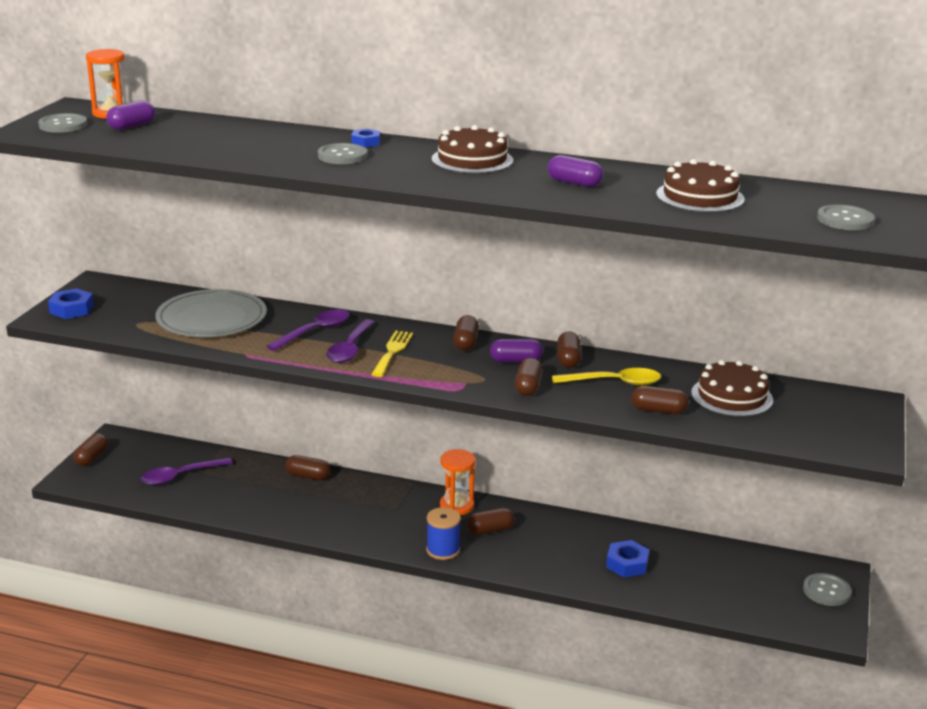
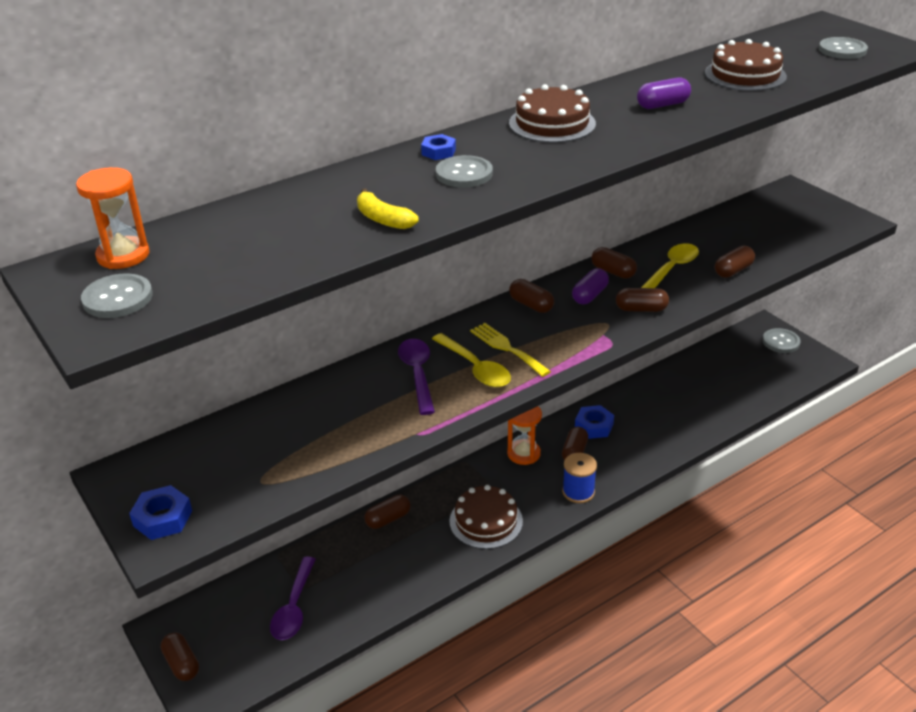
camera: 50 degrees left, 10 degrees up
purple capsule [106,100,155,130] -> none
grey plate [155,289,267,337] -> none
purple spoon [326,319,375,363] -> yellow spoon [432,333,511,387]
brown capsule [514,358,543,396] -> brown capsule turned 45 degrees counterclockwise [616,288,669,312]
blue nut [606,540,649,577] -> blue nut moved to [575,405,614,439]
brown cake [691,360,773,417] -> brown cake moved to [449,485,523,549]
none -> yellow banana [357,188,419,229]

